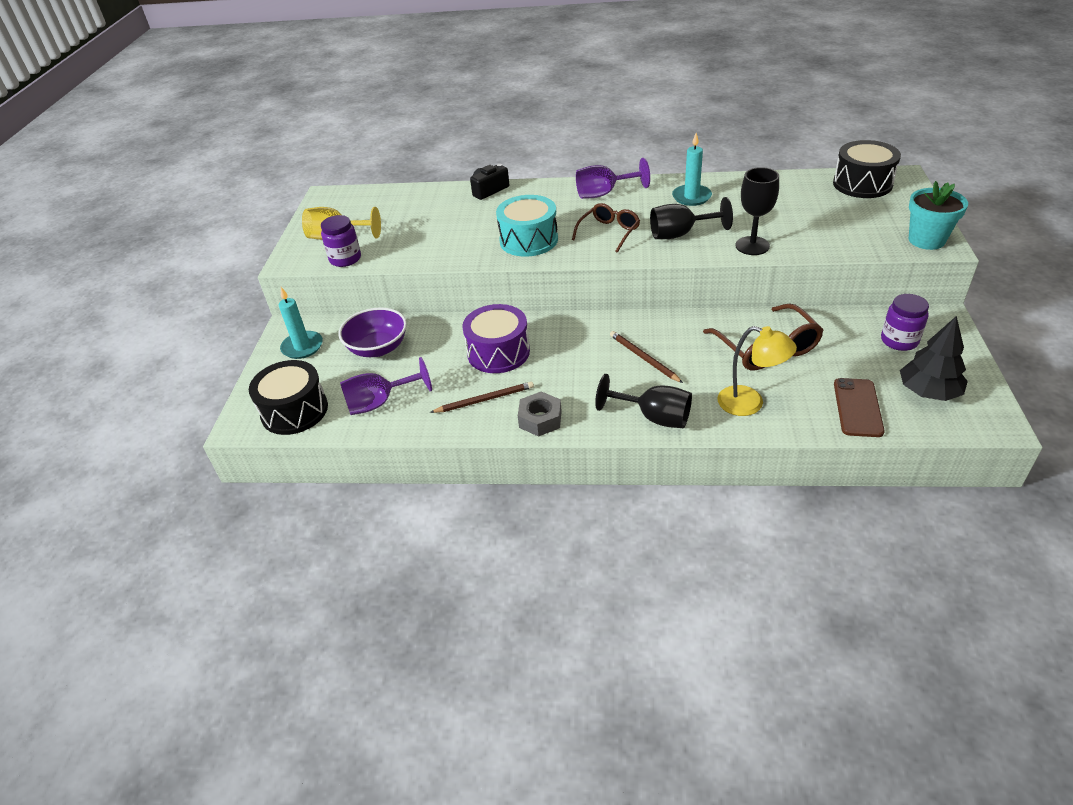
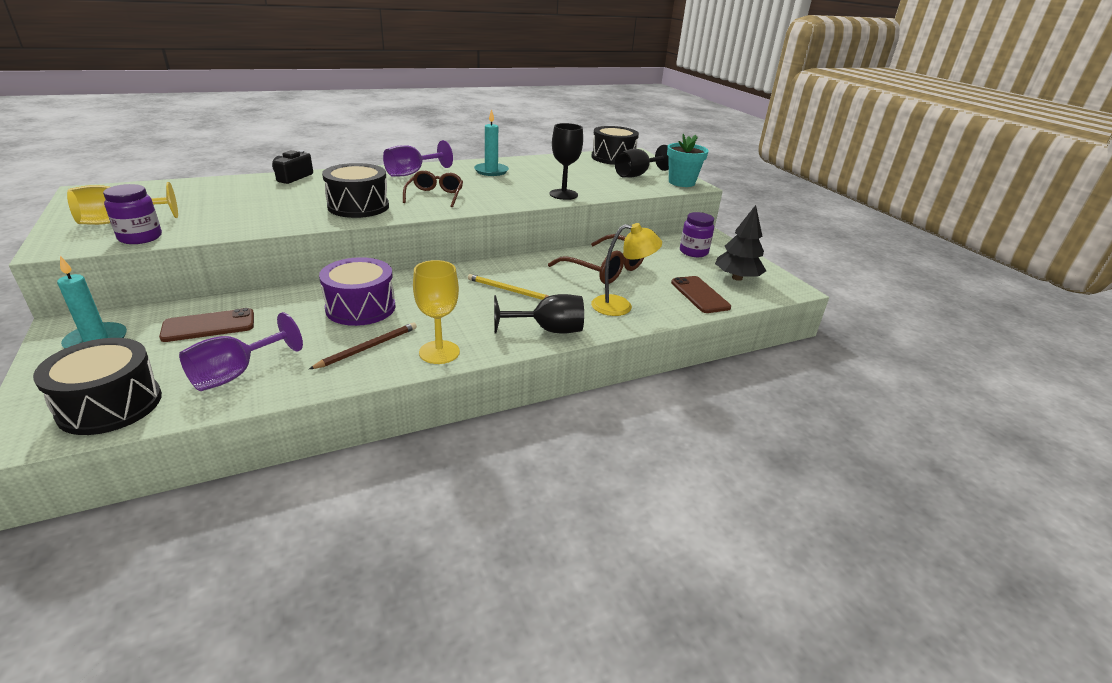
camera: 35 degrees left, 10 degrees down
purple bowl [339,307,407,357] -> brown phone [159,308,254,342]
turquoise drum [496,195,558,257] -> black drum [322,163,389,218]
grey nut [518,391,562,437] -> yellow goblet [413,260,460,364]
brown pencil [610,331,683,383] -> yellow pencil [468,274,548,300]
black goblet [650,197,733,239] -> black goblet moved to [615,145,669,178]

